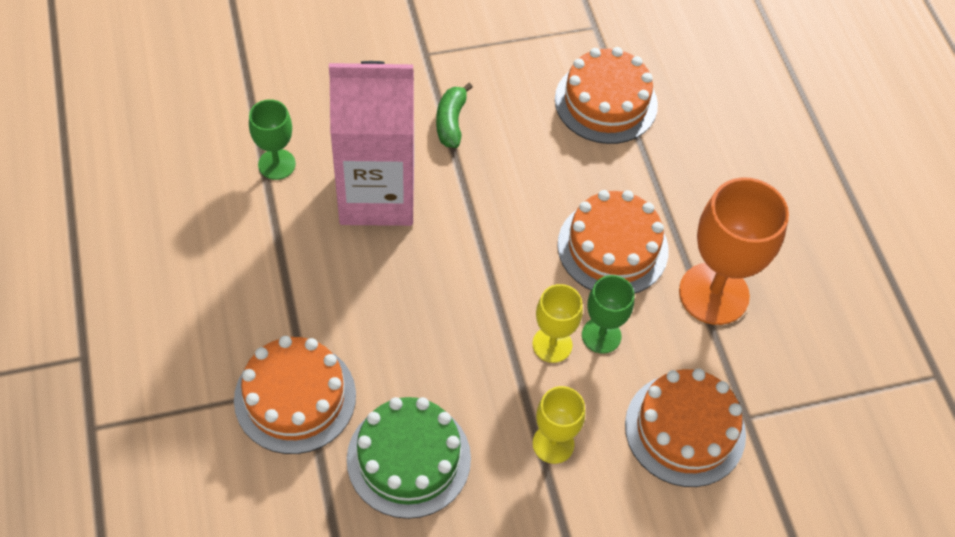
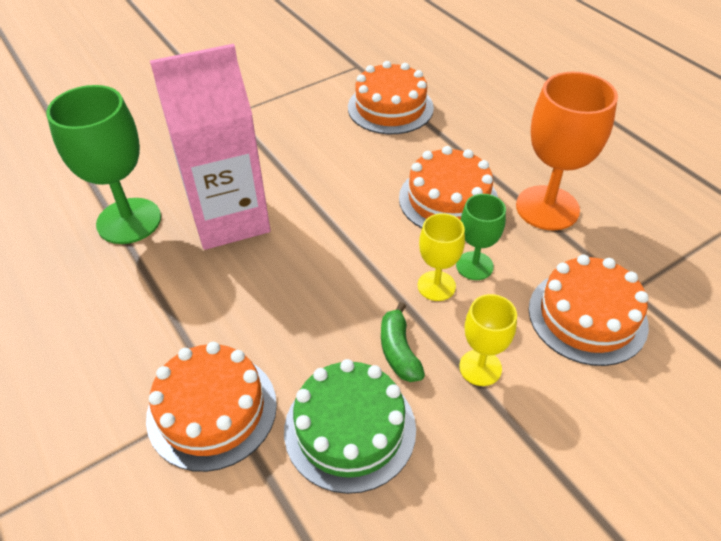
camera: 15 degrees left, 10 degrees down
green goblet [249,99,296,180] -> green goblet [46,85,161,244], size x1.81
green banana [436,83,473,148] -> green banana moved to [381,302,425,382]

